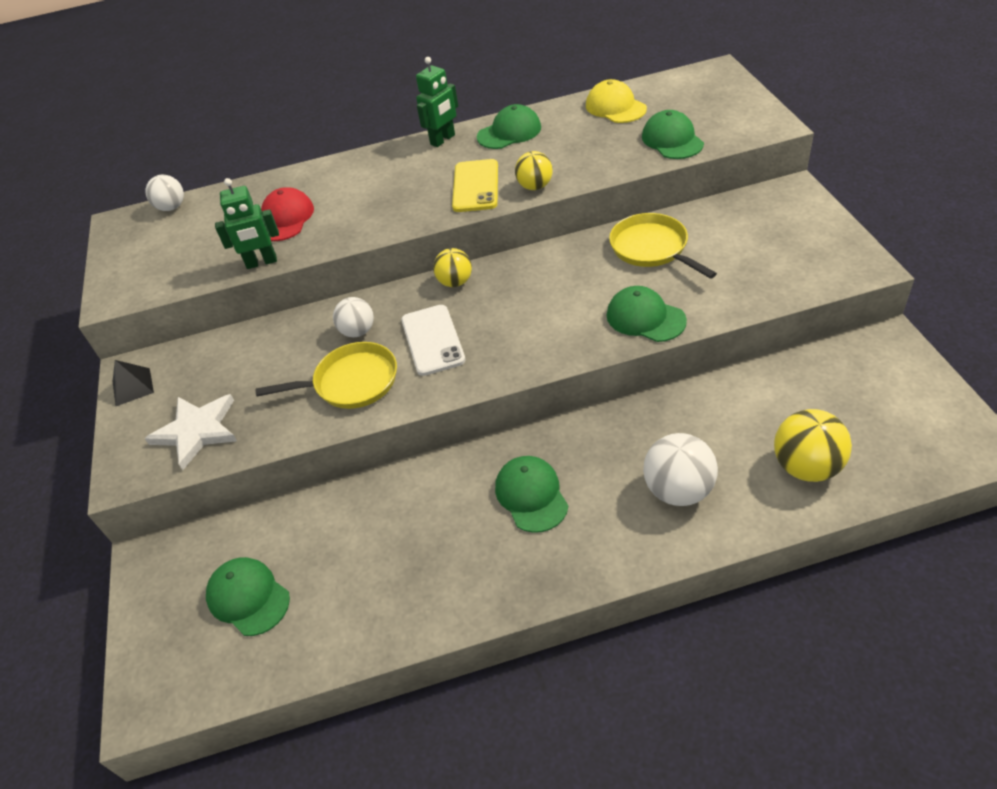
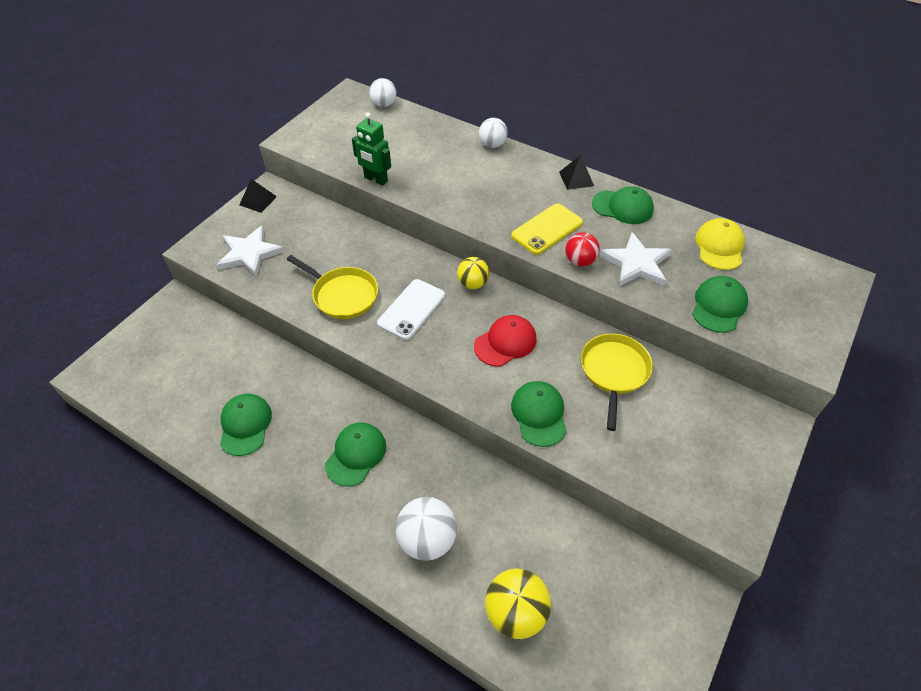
camera: 40 degrees right, 5 degrees up
green cap [206,557,290,636] -> green cap moved to [220,394,272,456]
red cap [261,187,314,241] -> red cap moved to [474,315,537,366]
white ball [333,297,374,337] -> white ball moved to [479,118,508,148]
green robot [416,57,458,147] -> black pyramid [559,155,594,190]
yellow ball [515,151,553,190] -> red ball [565,232,600,267]
none -> white star [599,232,672,286]

